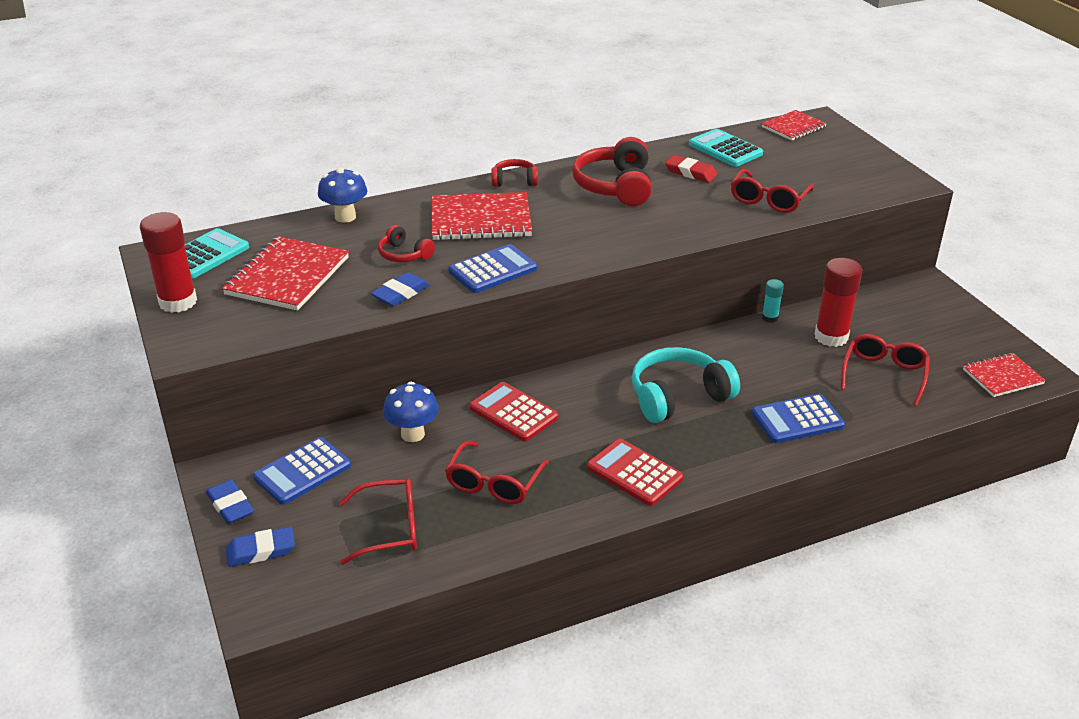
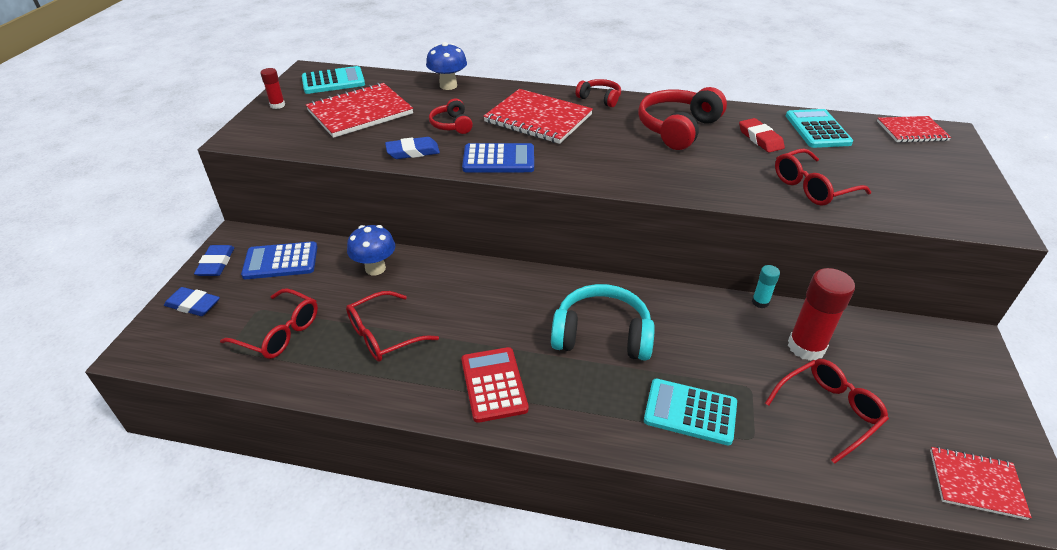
camera: 35 degrees right, 5 degrees up
red glue stick [140,212,197,313] -> red glue stick [260,68,285,109], size x0.51
red calculator [469,382,558,441] -> none
blue calculator [752,394,845,443] -> turquoise calculator [644,379,737,446]

